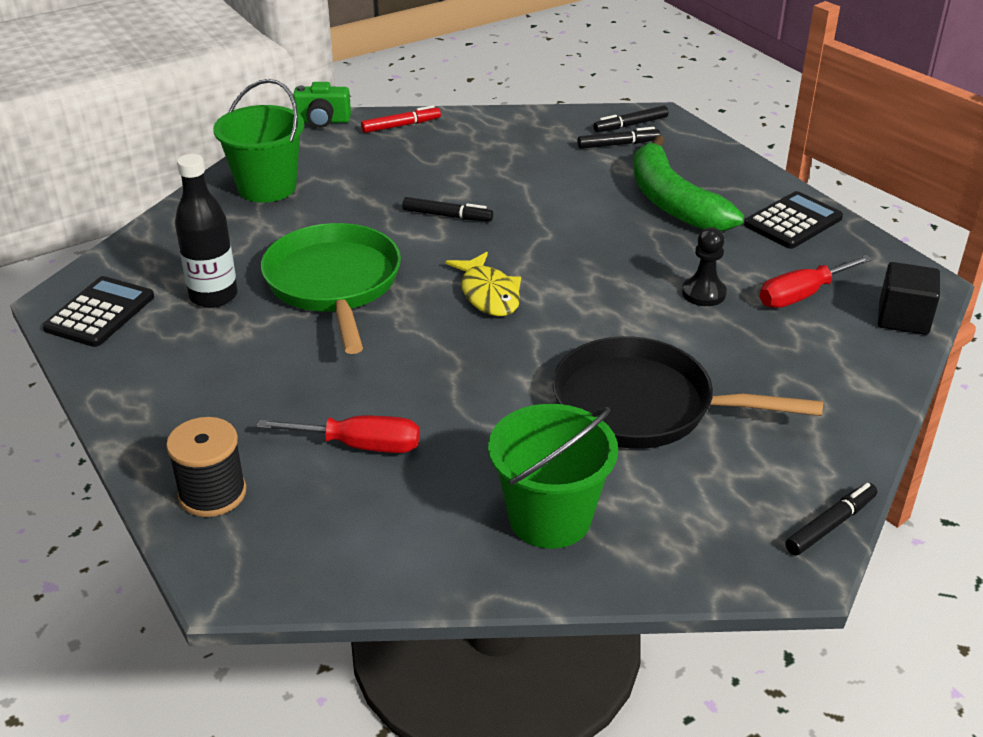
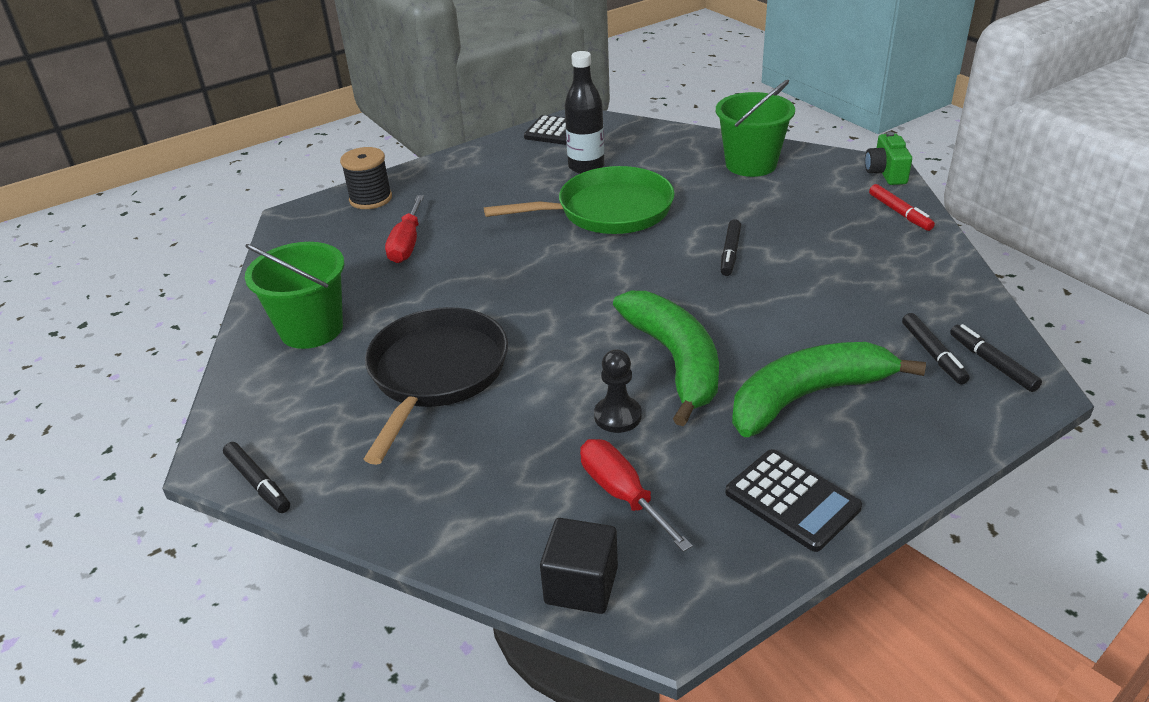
camera: 90 degrees right, 0 degrees up
yellow fish [446,252,521,316] -> none
none -> green banana [613,291,719,426]

